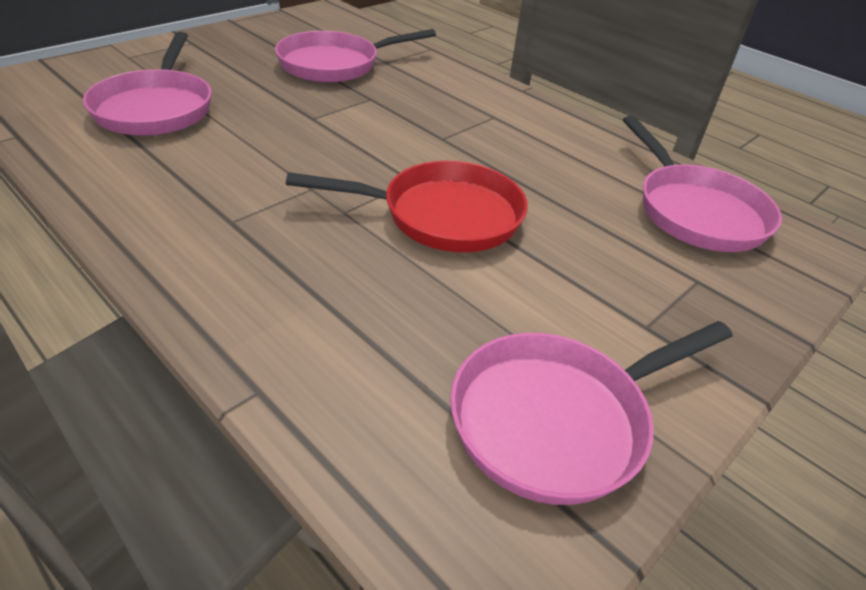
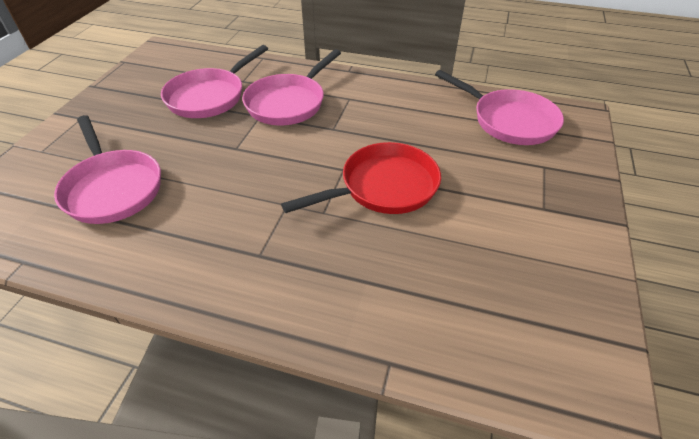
camera: 25 degrees left, 5 degrees up
pink pan [450,321,733,505] -> pink pan moved to [242,49,341,125]

